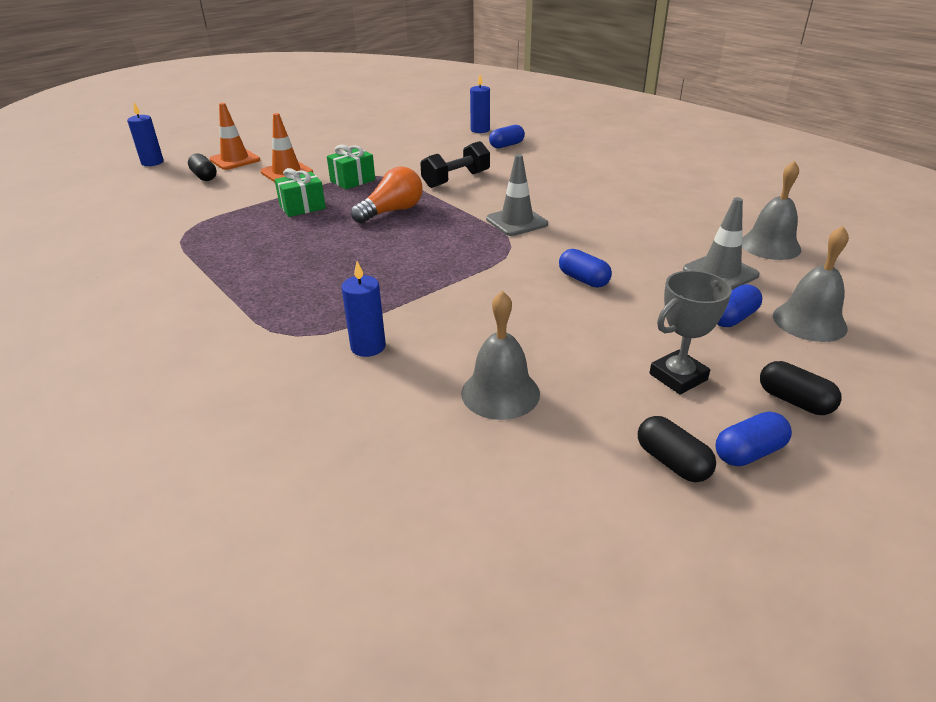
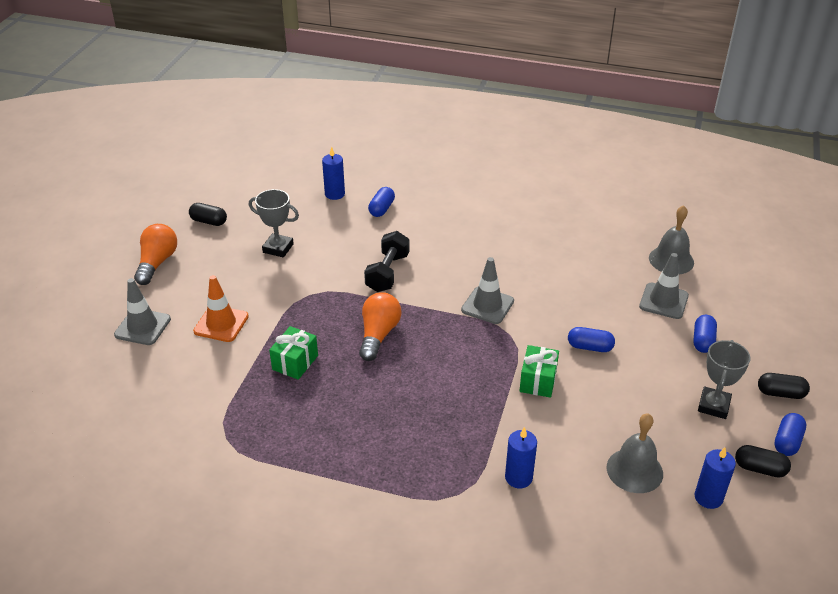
camera: 35 degrees left, 5 degrees up
blue candle [127,103,164,166] -> blue candle moved to [695,447,736,509]
black capsule [188,153,217,181] -> black capsule moved to [189,203,227,226]
orange traffic cone [210,103,260,170] -> grey traffic cone [114,278,171,345]
green gift [327,145,375,189] -> green gift moved to [520,345,559,398]
grey bell [773,226,849,342] -> none
none -> orange light bulb [134,224,177,285]
none -> grey trophy [249,189,299,257]

